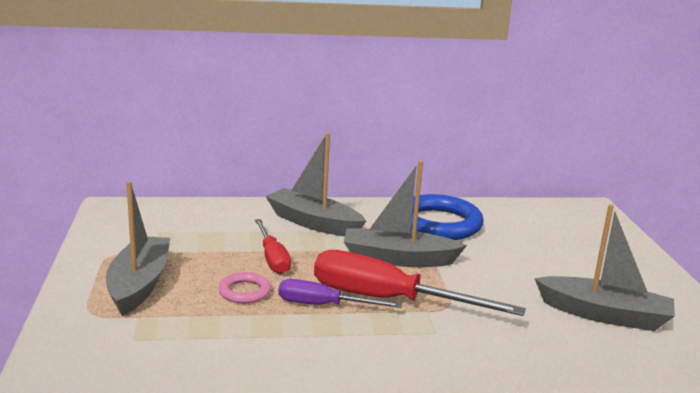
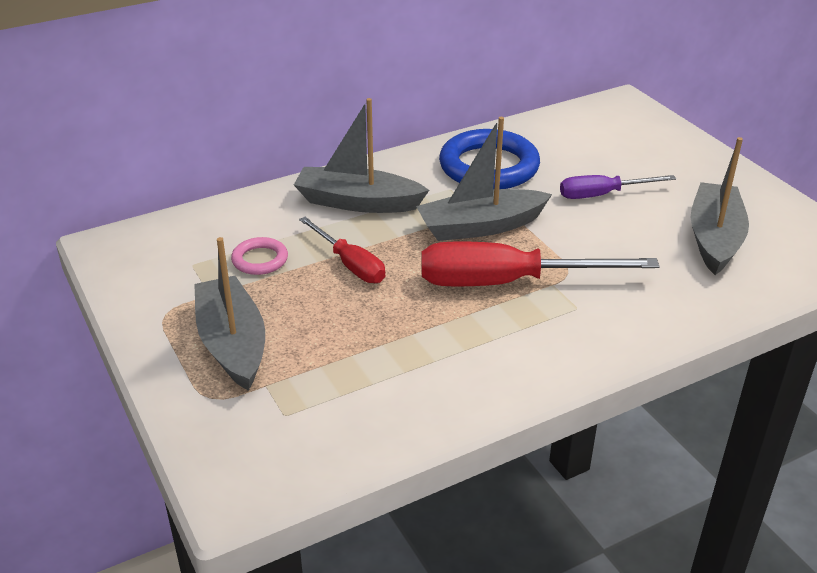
camera: 20 degrees left, 15 degrees up
pink ring [218,272,271,303] -> pink ring moved to [231,237,288,275]
purple screwdriver [278,279,402,308] -> purple screwdriver moved to [560,175,676,199]
grey boat [534,204,675,331] -> grey boat turned 75 degrees counterclockwise [690,137,749,275]

